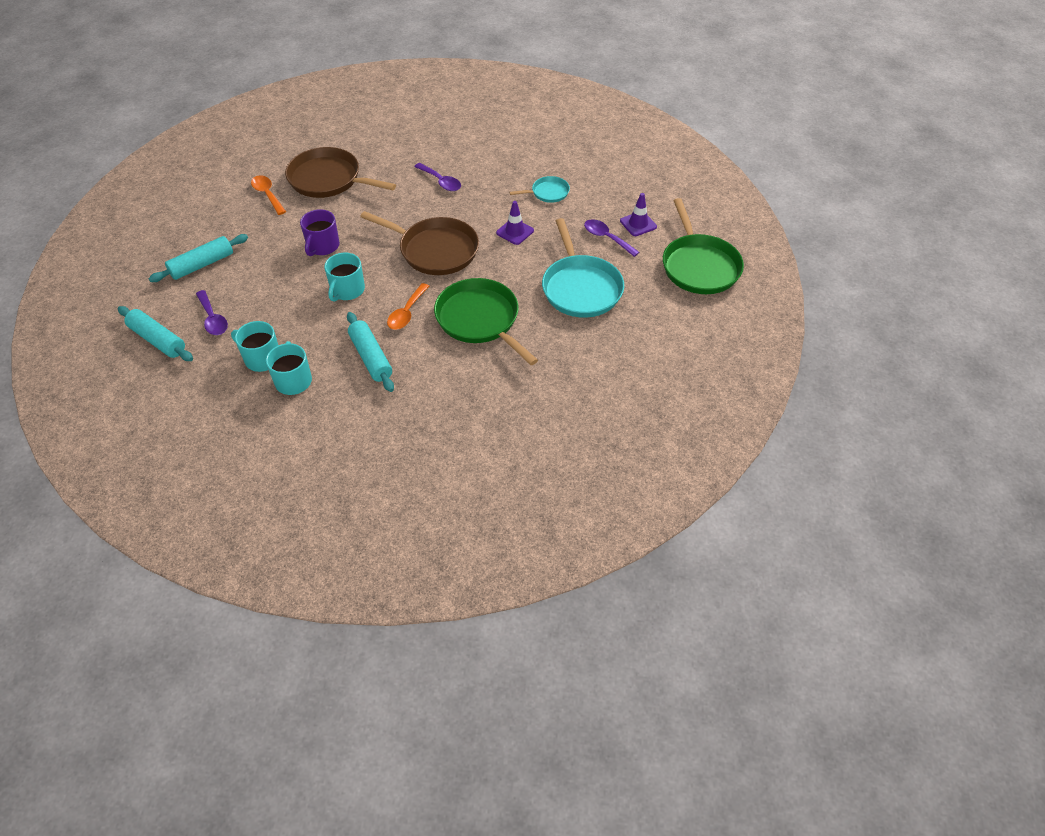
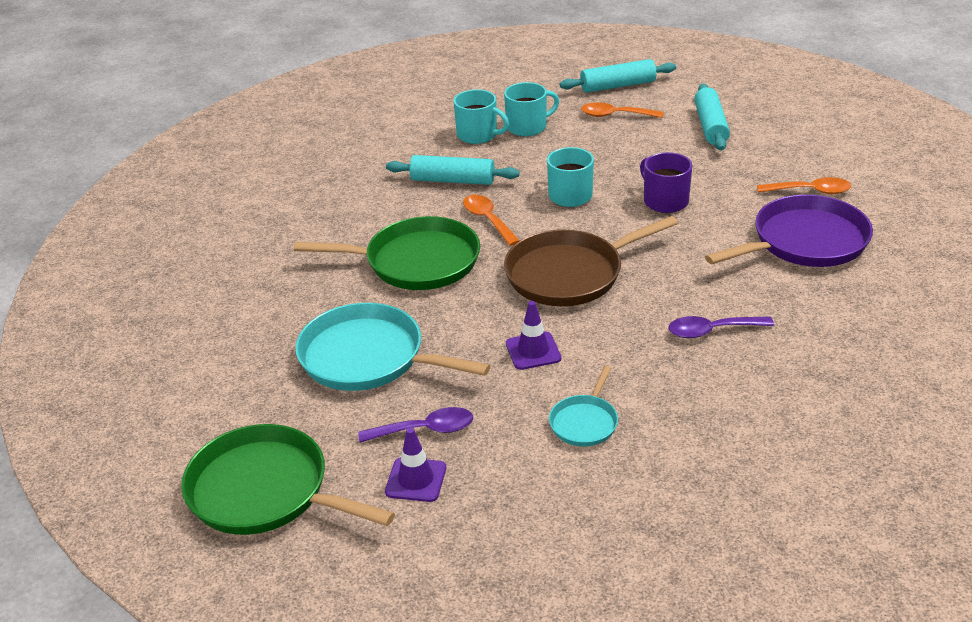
camera: 130 degrees right, 15 degrees down
purple spoon [196,290,228,335] -> orange spoon [581,102,663,118]
brown pan [285,147,396,198] -> purple pan [705,195,873,267]

